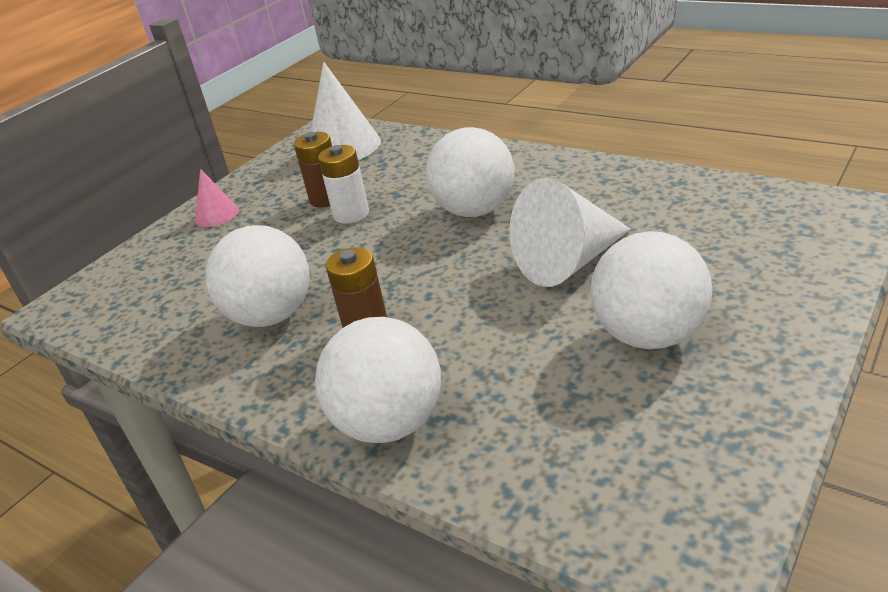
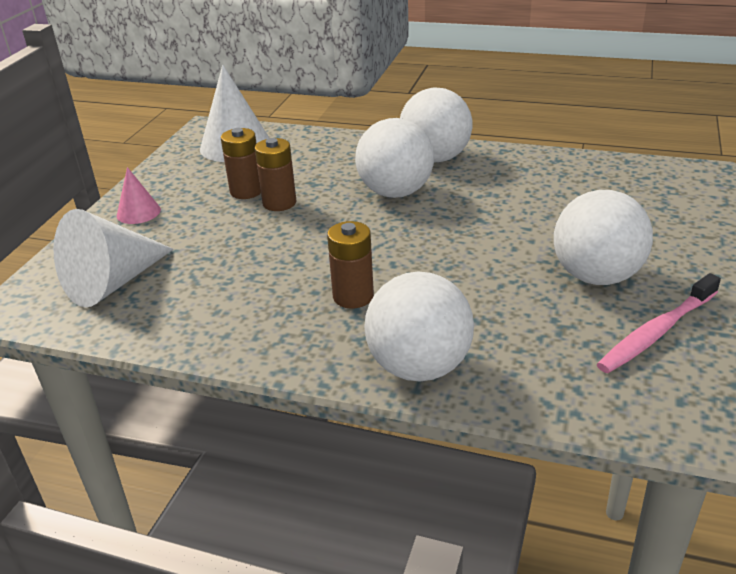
camera: 20 degrees left, 0 degrees up
white ball [205,225,310,327] -> white ball moved to [400,87,472,163]
white battery [318,145,369,224] -> brown battery [255,138,296,211]
white cone [509,178,631,287] -> white cone moved to [53,209,174,307]
none -> pink toothbrush [597,273,721,373]

